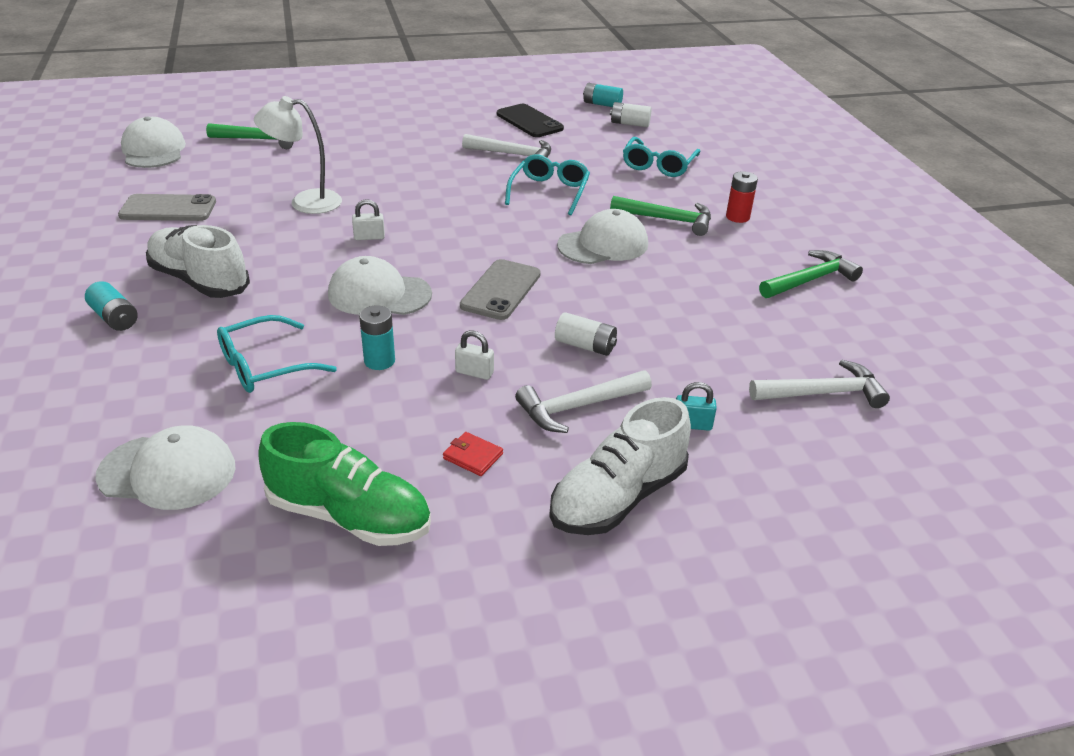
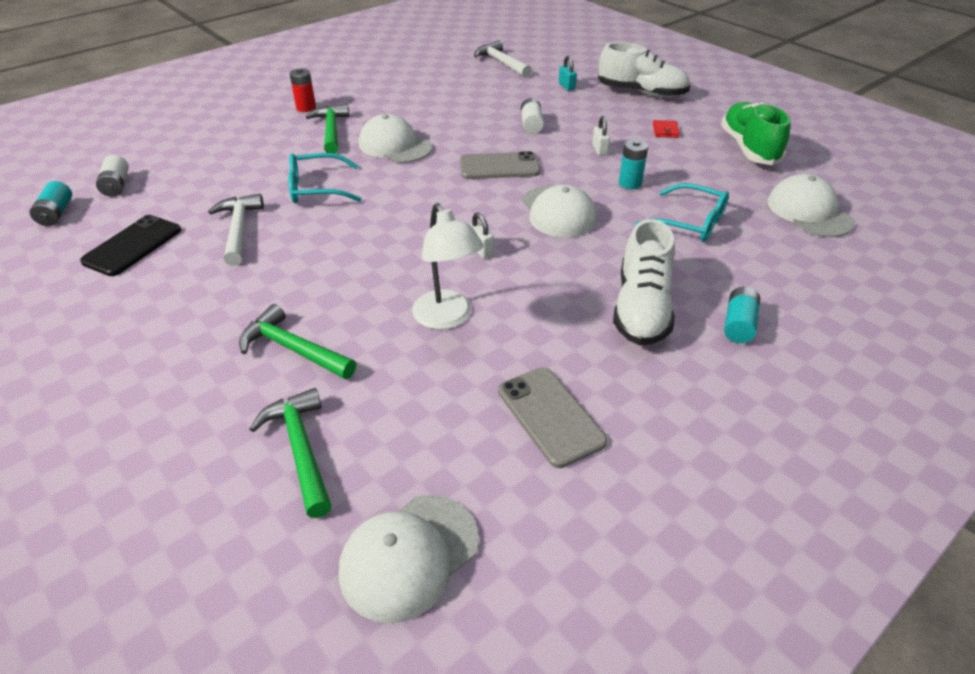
camera: 115 degrees left, 5 degrees up
white hammer [515,370,652,433] -> none
turquoise glasses [623,137,700,177] -> none
green hammer [759,250,863,298] -> green hammer moved to [239,304,356,379]

